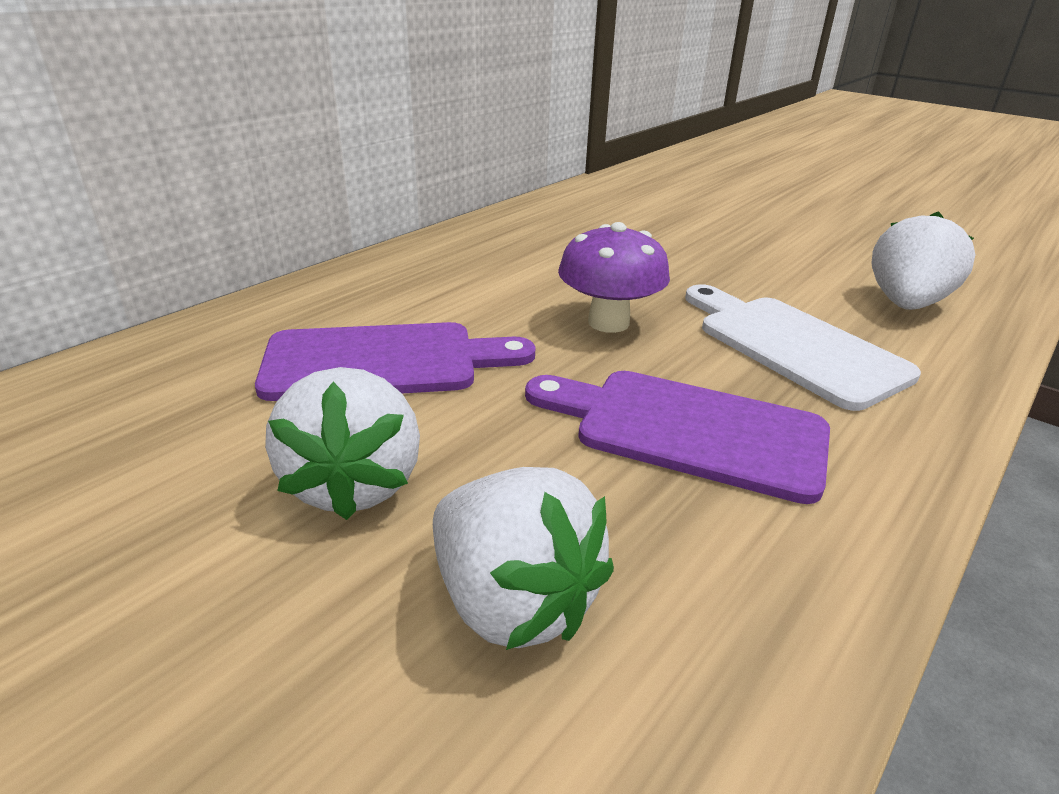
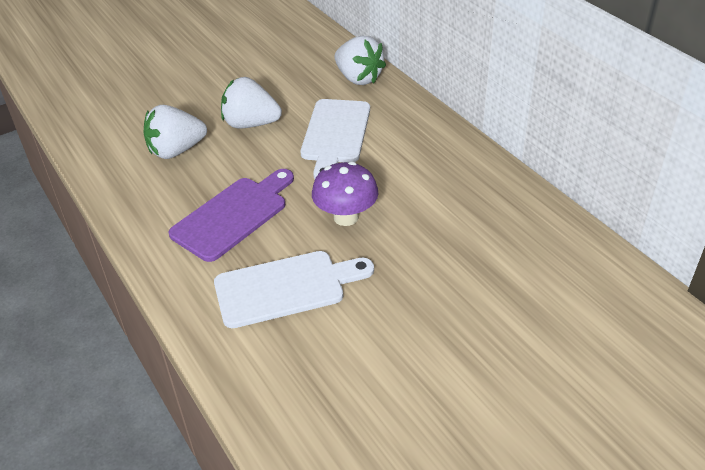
camera: 110 degrees right, 10 degrees up
purple cutting board [255,322,536,401] -> white cutting board [301,99,370,179]
white strawberry [872,211,976,310] -> white strawberry moved to [334,35,386,85]

